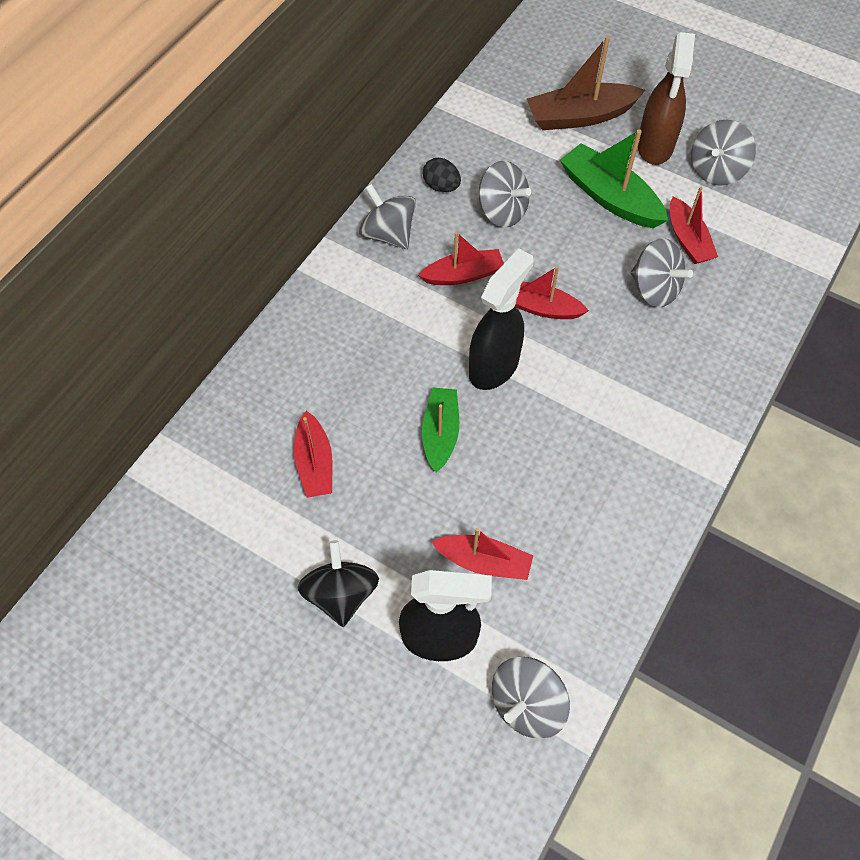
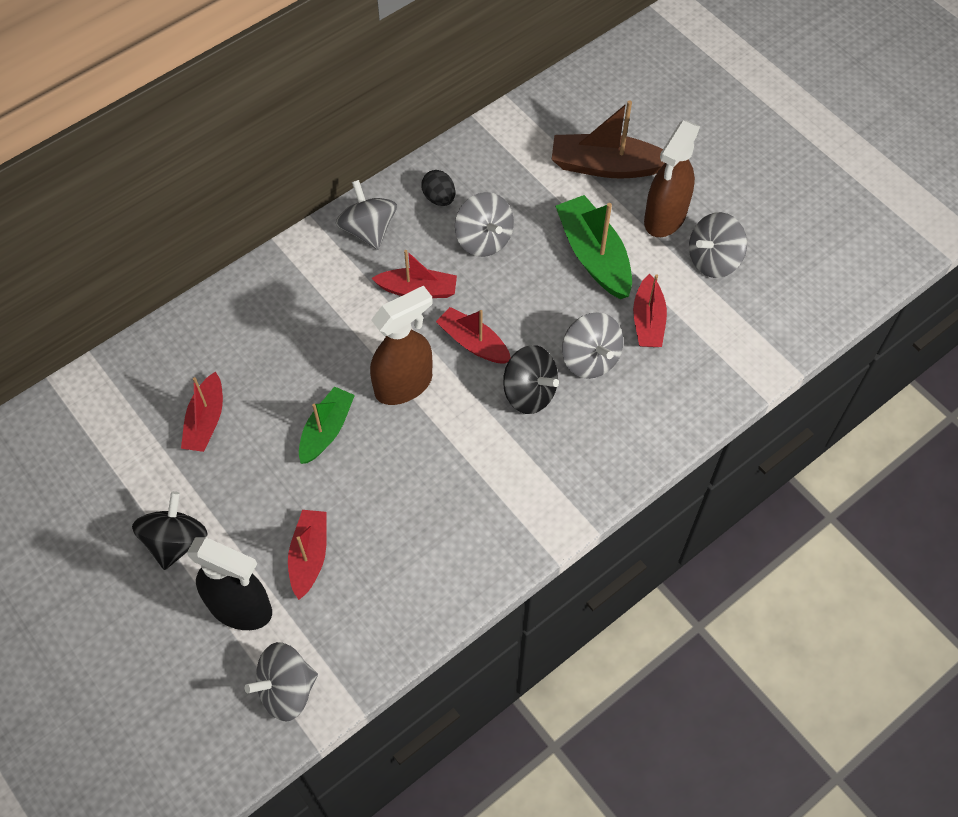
camera: 20 degrees right, 0 degrees up
red boat [431,528,533,580] -> red boat turned 120 degrees counterclockwise [288,510,327,600]
black spray bottle [469,248,534,390] -> brown spray bottle [370,285,433,405]
none -> black spinning top [503,345,559,414]

